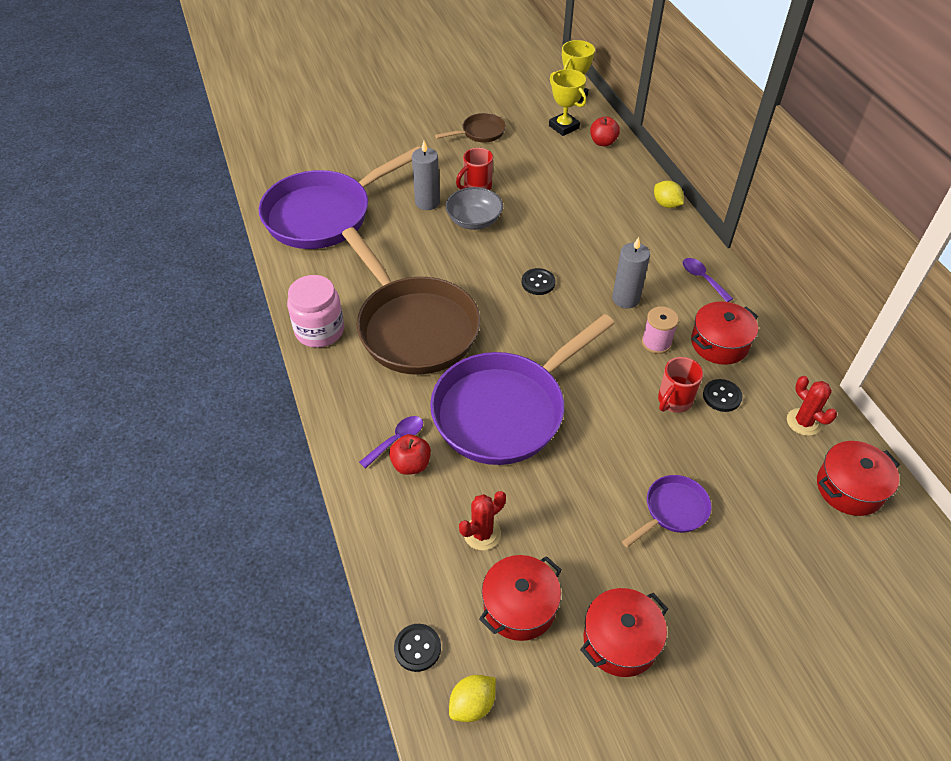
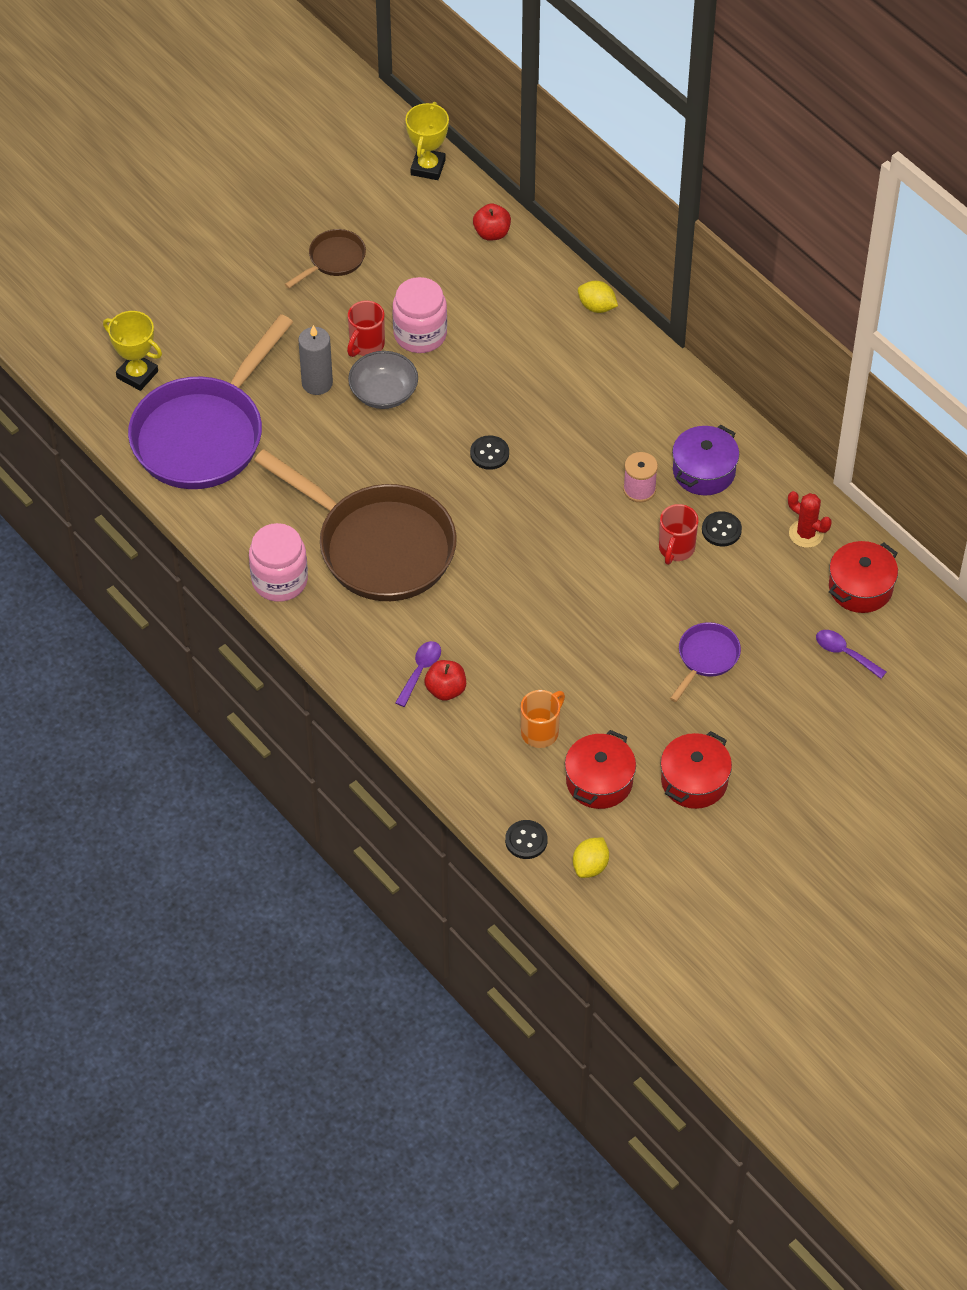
camera: 20 degrees left, 5 degrees up
purple pan [430,314,615,465] -> none
red cactus [459,491,506,550] -> orange mug [520,690,565,748]
yellow trophy [549,69,586,136] -> yellow trophy moved to [103,311,162,391]
grey candle [612,237,650,309] -> none
purple spoon [682,258,733,302] -> purple spoon moved to [816,630,886,679]
red pot [691,301,758,365] -> purple pot [672,425,739,496]
none -> pink jar [393,277,447,353]

